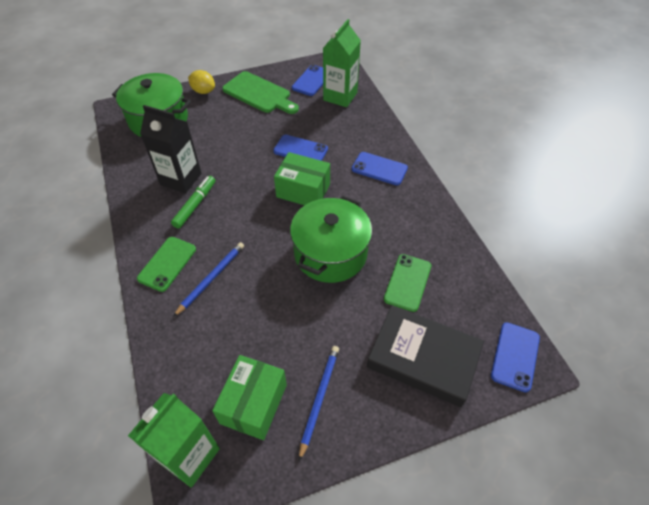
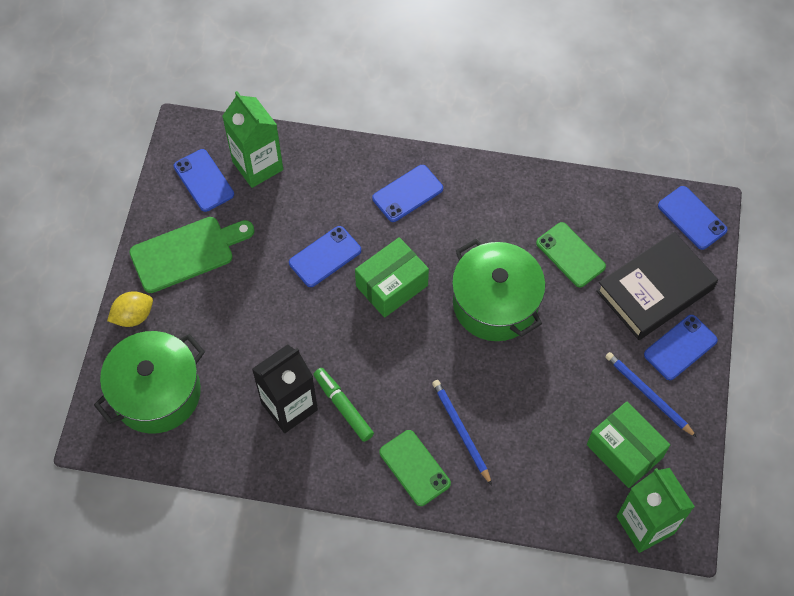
camera: 60 degrees left, 10 degrees up
none -> blue phone [644,315,718,380]

